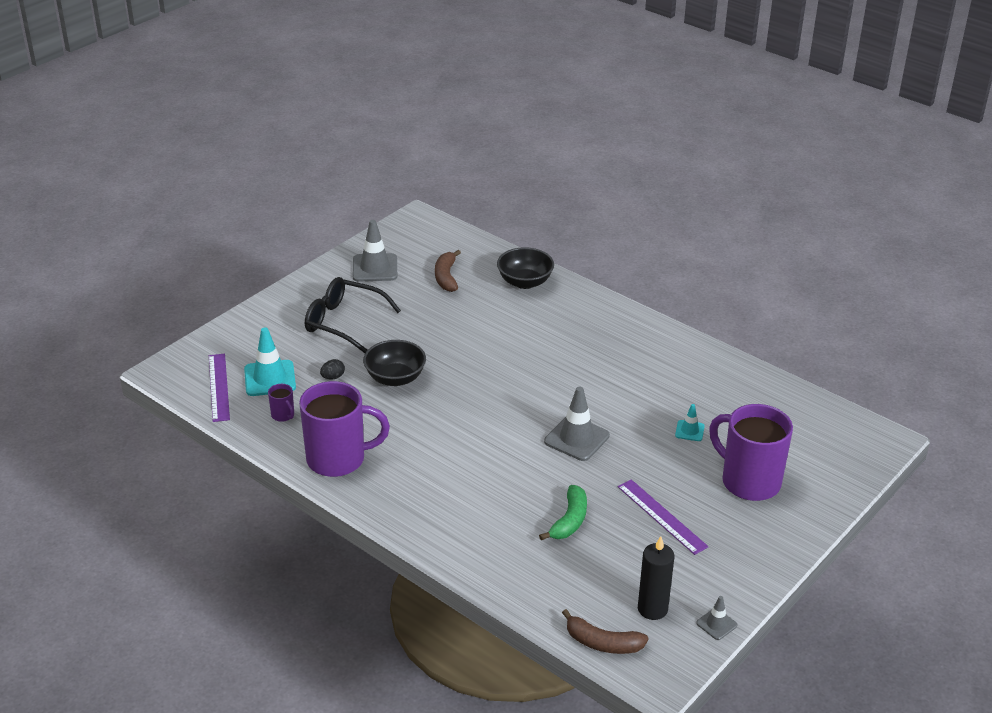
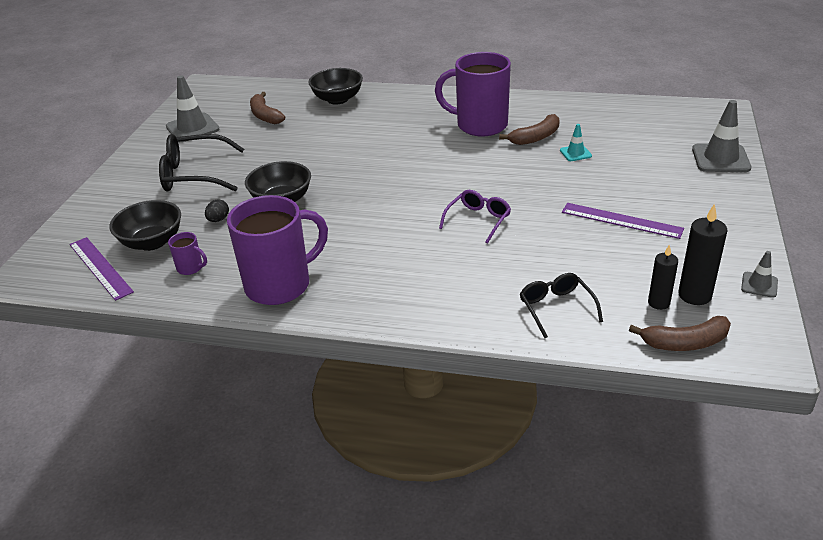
camera: 25 degrees left, 0 degrees up
turquoise traffic cone [244,328,296,396] -> black bowl [109,200,181,251]
green banana [539,485,587,540] -> none
grey traffic cone [544,387,610,461] -> grey traffic cone moved to [692,100,751,172]
purple mug [709,404,793,501] -> purple mug moved to [435,52,511,137]
none -> purple glasses [439,190,511,244]
none -> brown banana [499,114,560,145]
none -> black glasses [520,273,603,338]
none -> black candle [648,244,678,310]

